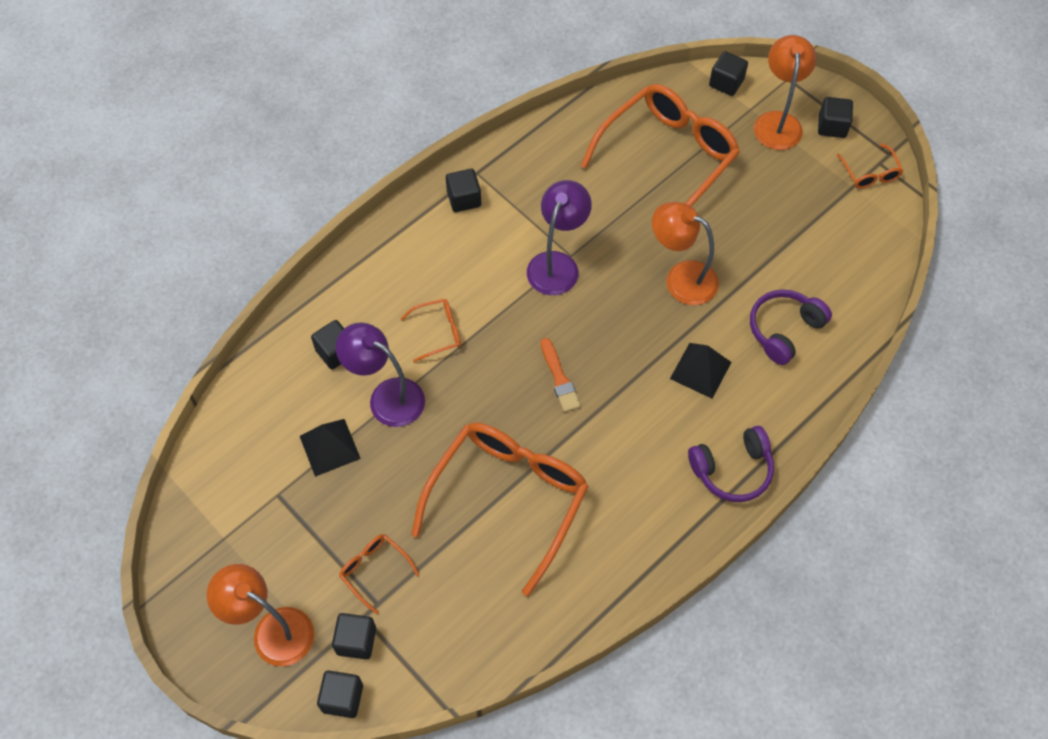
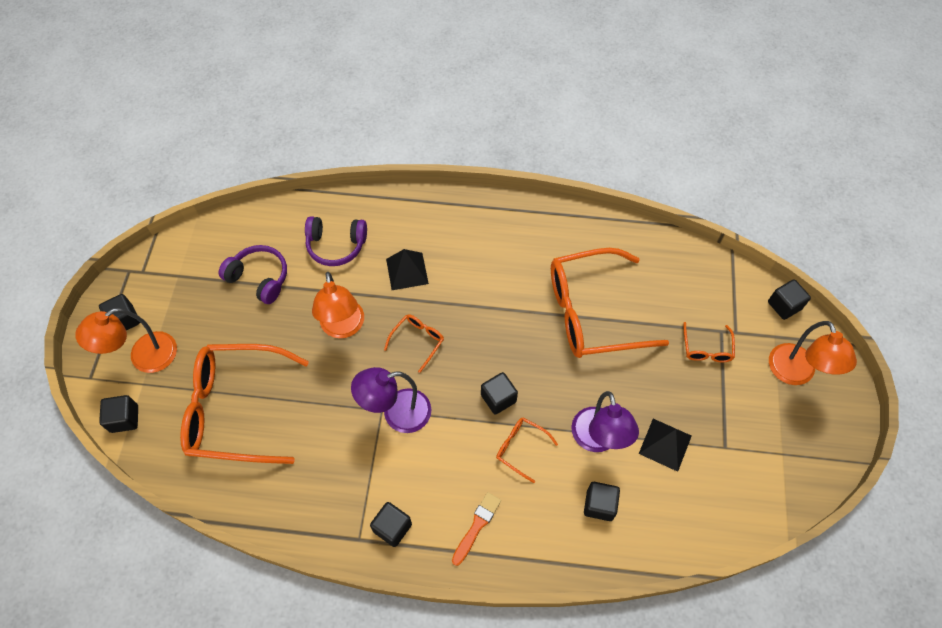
camera: 130 degrees left, 0 degrees up
black cube [332,613,376,659] -> black cube moved to [481,372,518,415]
orange brush [541,338,581,412] -> orange brush moved to [452,492,501,566]
purple headphones [688,426,774,502] -> purple headphones moved to [219,245,287,304]
orange glasses [837,144,903,189] -> orange glasses moved to [384,314,444,373]

